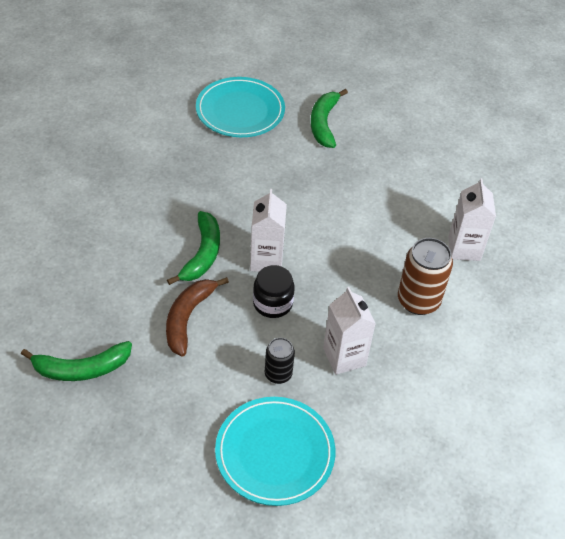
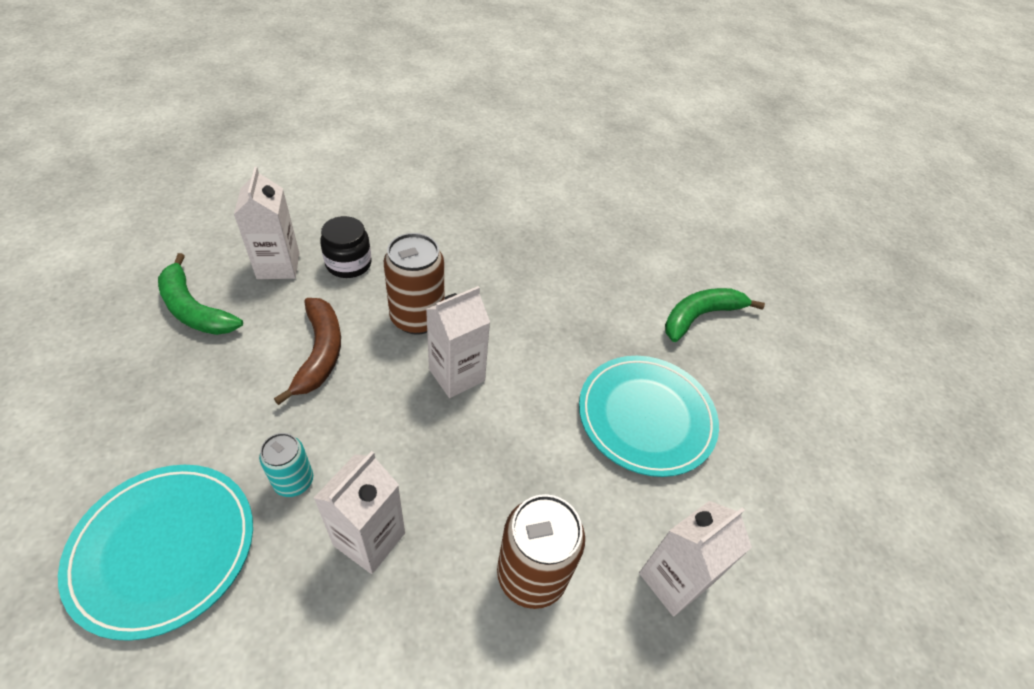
camera: 50 degrees right, 0 degrees up
brown banana [166,277,229,356] -> brown banana turned 105 degrees clockwise [274,298,341,405]
green banana [167,211,220,285] -> brown can [384,233,444,335]
turquoise plate [196,77,285,137] -> turquoise plate moved to [579,356,719,477]
black jar [253,265,295,318] -> black jar moved to [320,216,372,278]
black can [265,337,295,384] -> turquoise can [259,433,313,497]
none -> white carton [234,167,300,279]

